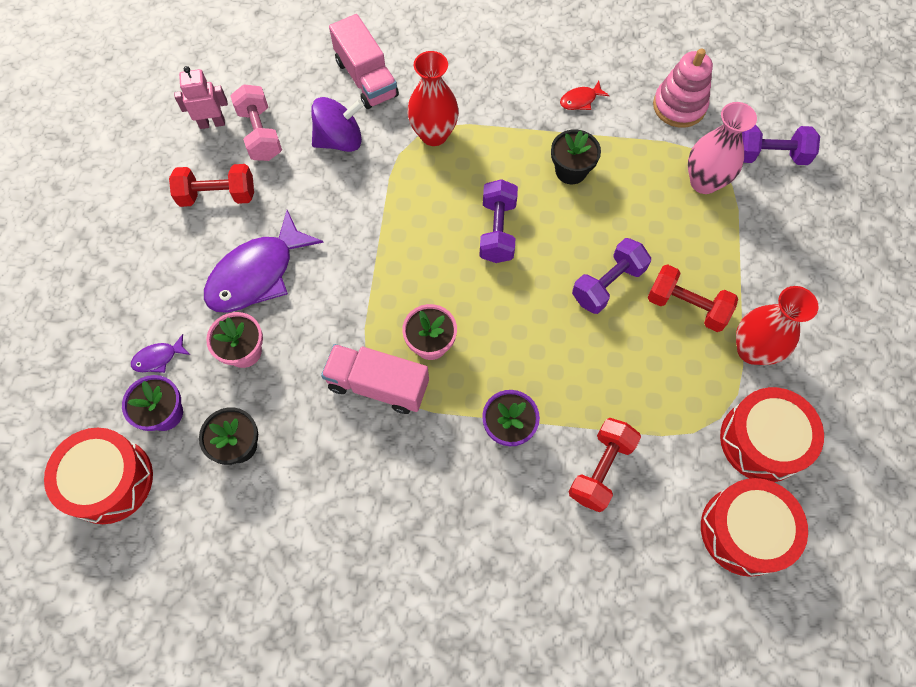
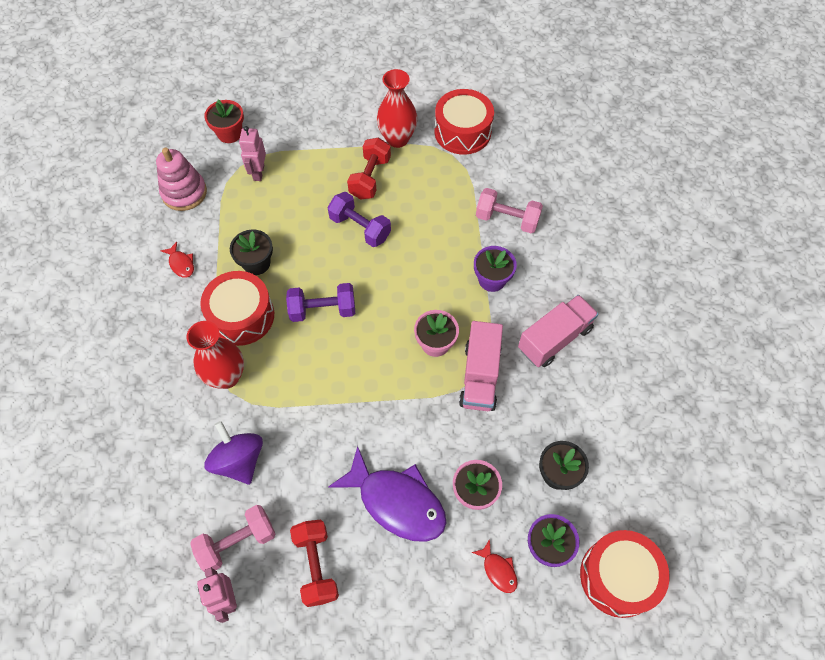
camera: 100 degrees left, 5 degrees down
purple fish [131,334,190,373] -> red fish [472,539,518,593]
pink truck [329,14,399,109] -> pink truck moved to [518,295,598,367]
red dumbbell [569,418,641,512] -> pink dumbbell [476,188,543,234]
pink vase [688,102,757,194] -> pink robot [239,126,266,181]
red drum [701,478,808,577] -> red drum moved to [200,271,274,346]
purple dumbbell [742,124,820,165] -> red flower pot [204,100,244,143]

